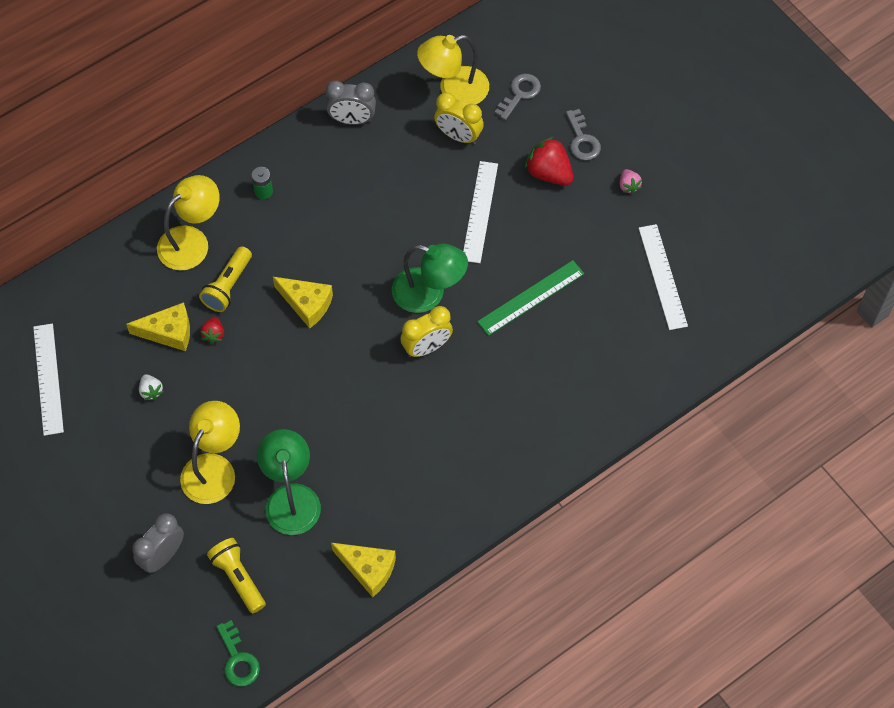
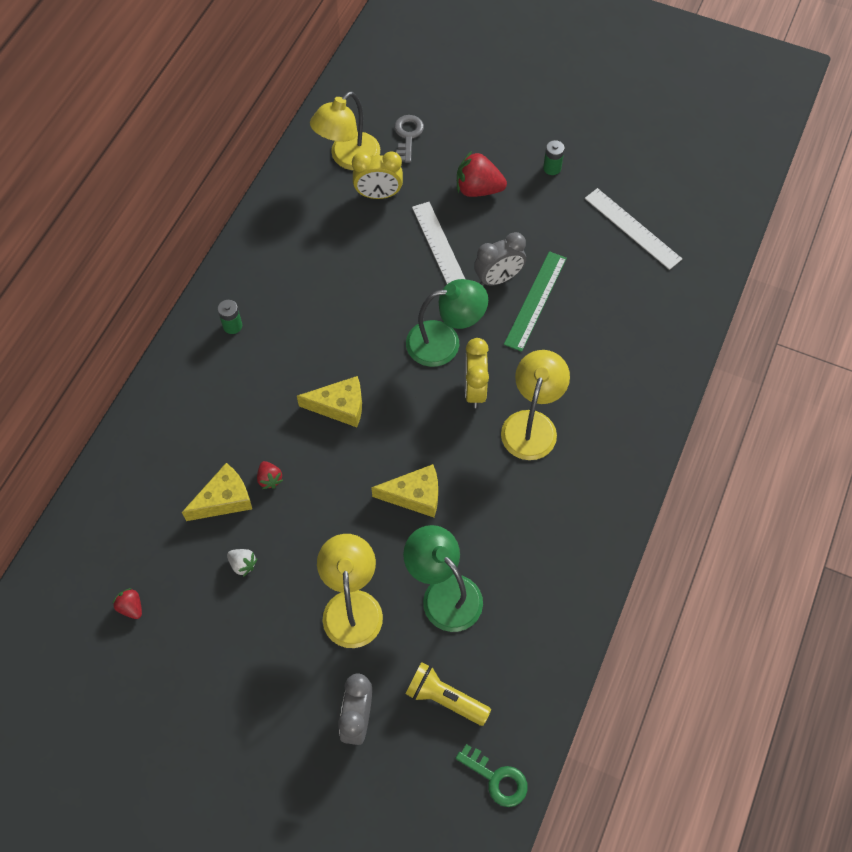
camera: 30 degrees left, 0 degrees up
white ruler [33,323,64,436] -> red strawberry [112,588,142,619]
yellow lamp [157,175,220,270] -> yellow lamp moved to [501,350,570,460]
yellow flashlight [199,246,252,312] -> none
grey clock [326,81,376,125] -> grey clock moved to [474,232,526,286]
yellow cheese [331,543,396,597] -> yellow cheese moved to [371,464,438,517]
yellow clock [401,306,453,357] -> yellow clock turned 150 degrees clockwise [465,338,489,408]
grey key [566,109,601,160] -> none
pink strawberry [620,169,642,194] -> green battery [543,140,565,175]

